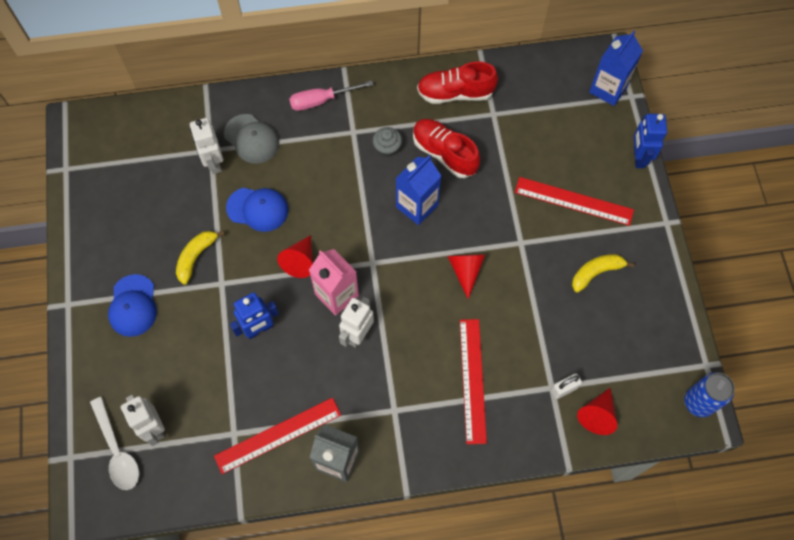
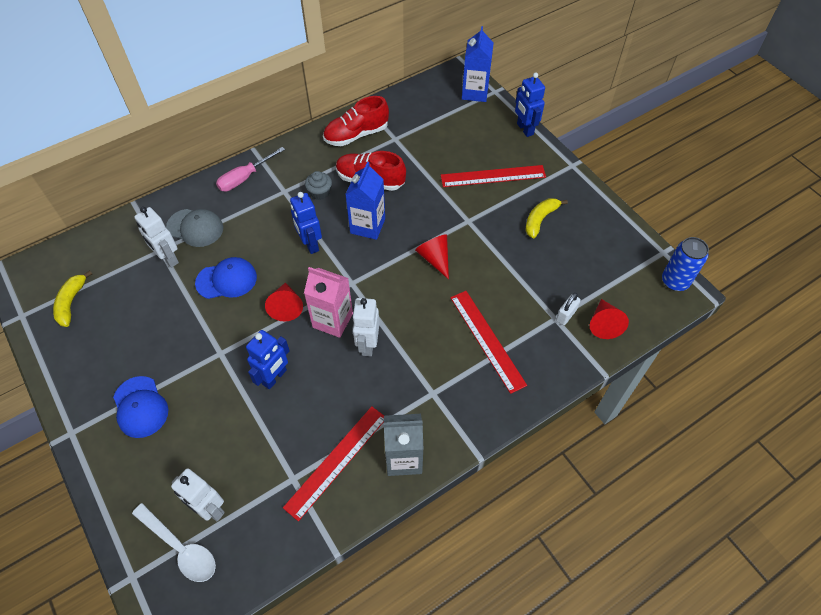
camera: 25 degrees left, 10 degrees down
yellow banana [176,230,225,285] -> yellow banana moved to [53,270,92,327]
none -> blue robot [290,192,322,254]

